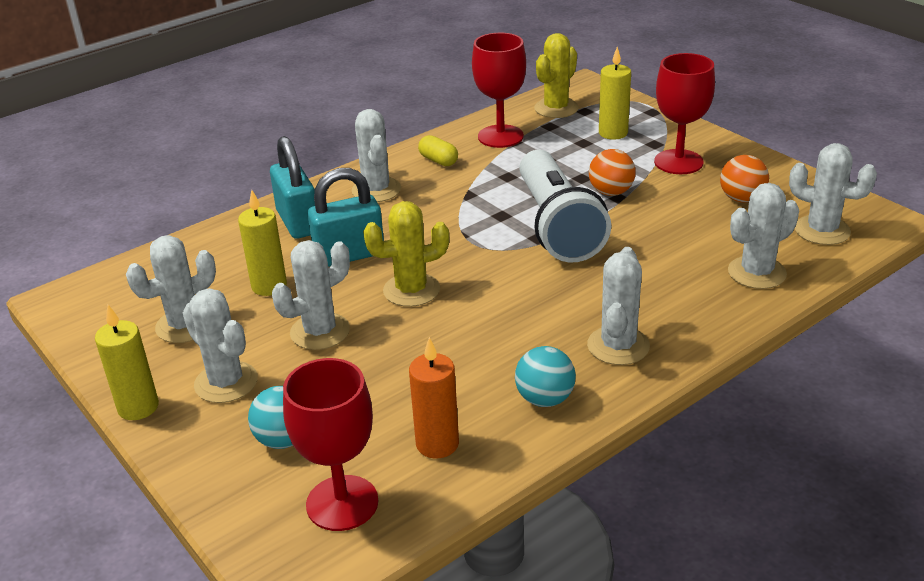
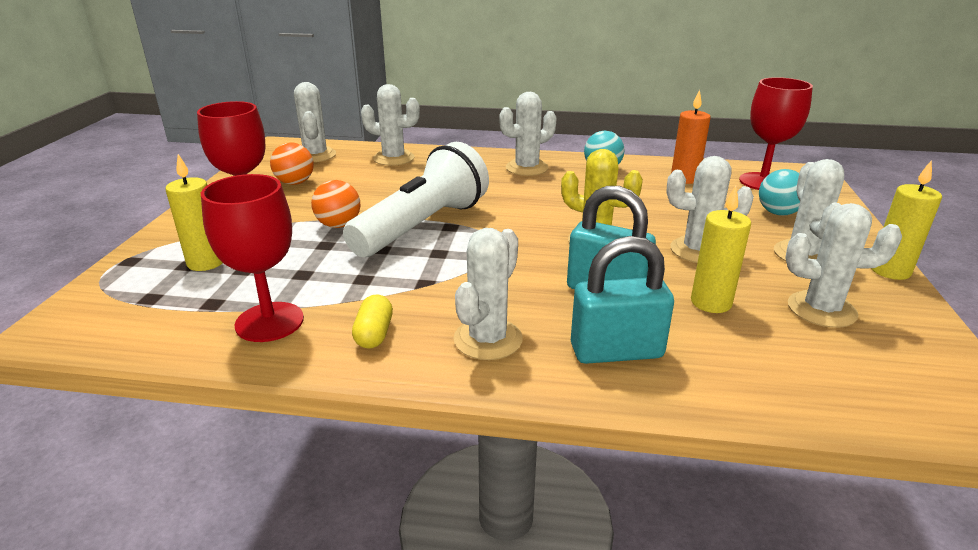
camera: 135 degrees left, 5 degrees down
turquoise padlock [270,136,315,239] -> turquoise padlock turned 60 degrees clockwise [571,236,674,364]
yellow cactus [534,33,579,118] -> none

